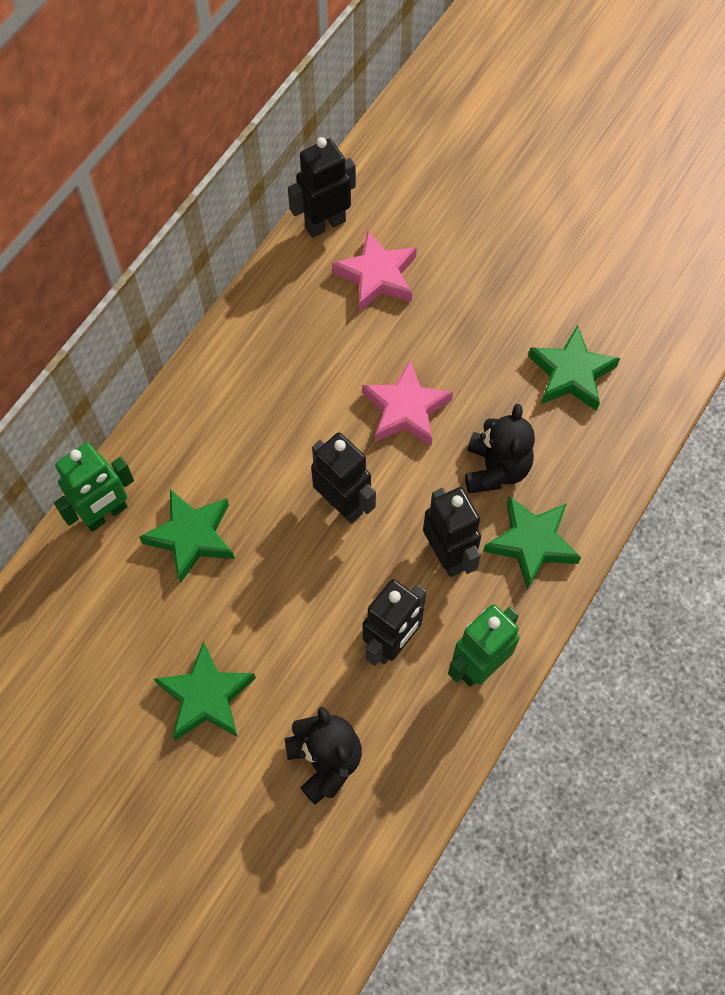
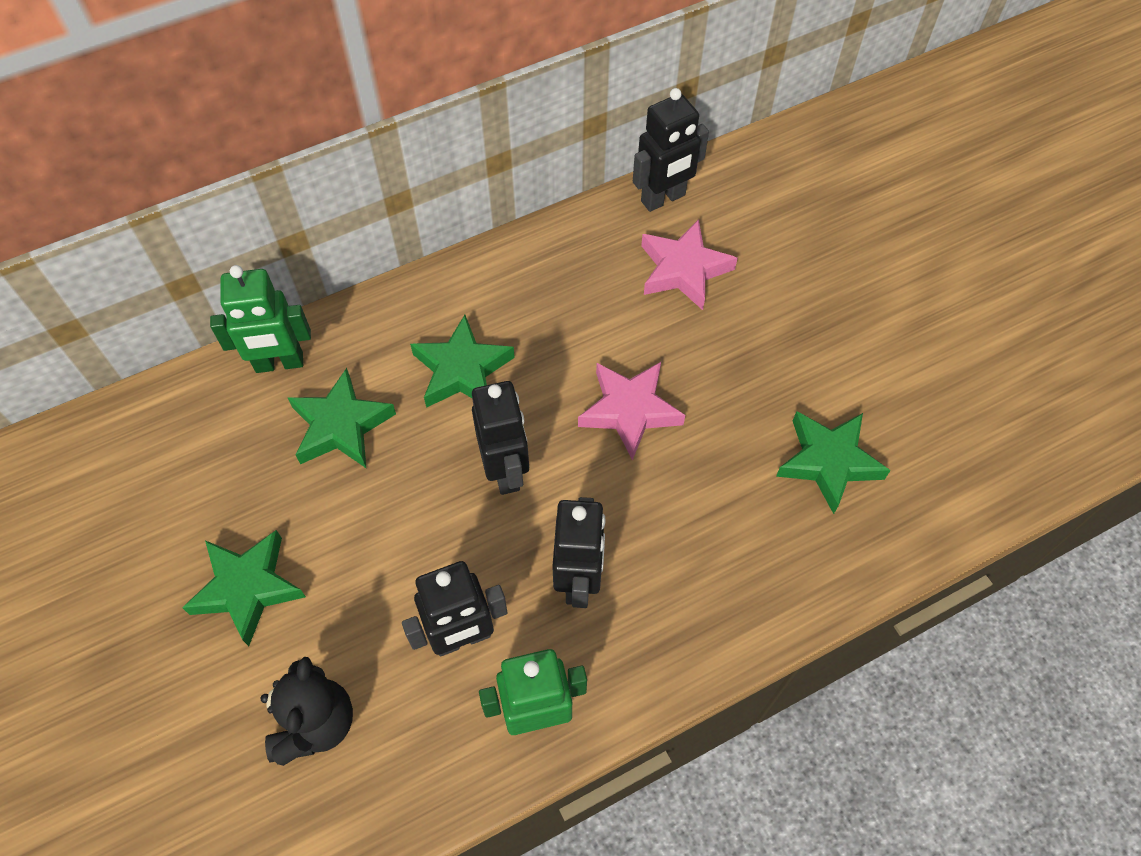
camera: 30 degrees right, 5 degrees down
black robot [288,137,356,238] -> black robot turned 150 degrees clockwise [633,88,709,212]
black teddy bear [465,404,535,493] -> none
green star [483,496,581,590] -> green star moved to [410,315,515,408]

